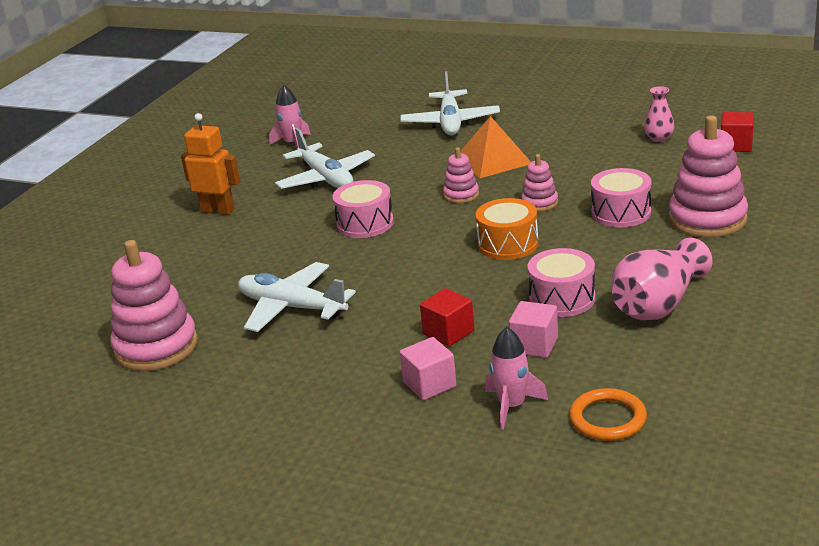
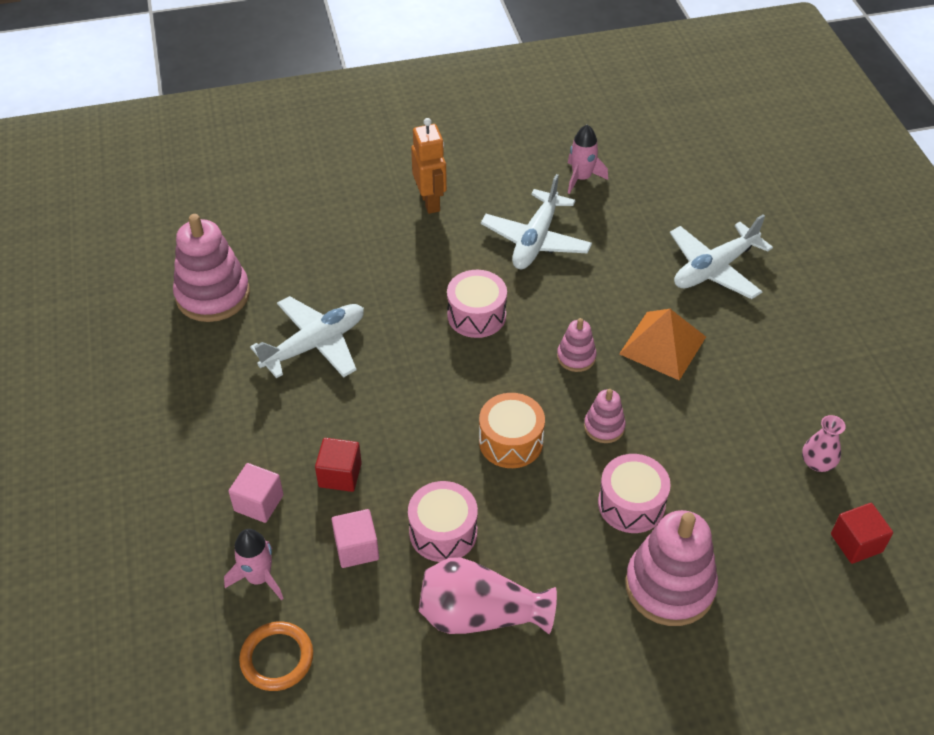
camera: 50 degrees right, 20 degrees up
white plane [238,262,356,332] -> white plane turned 60 degrees clockwise [250,296,364,378]

